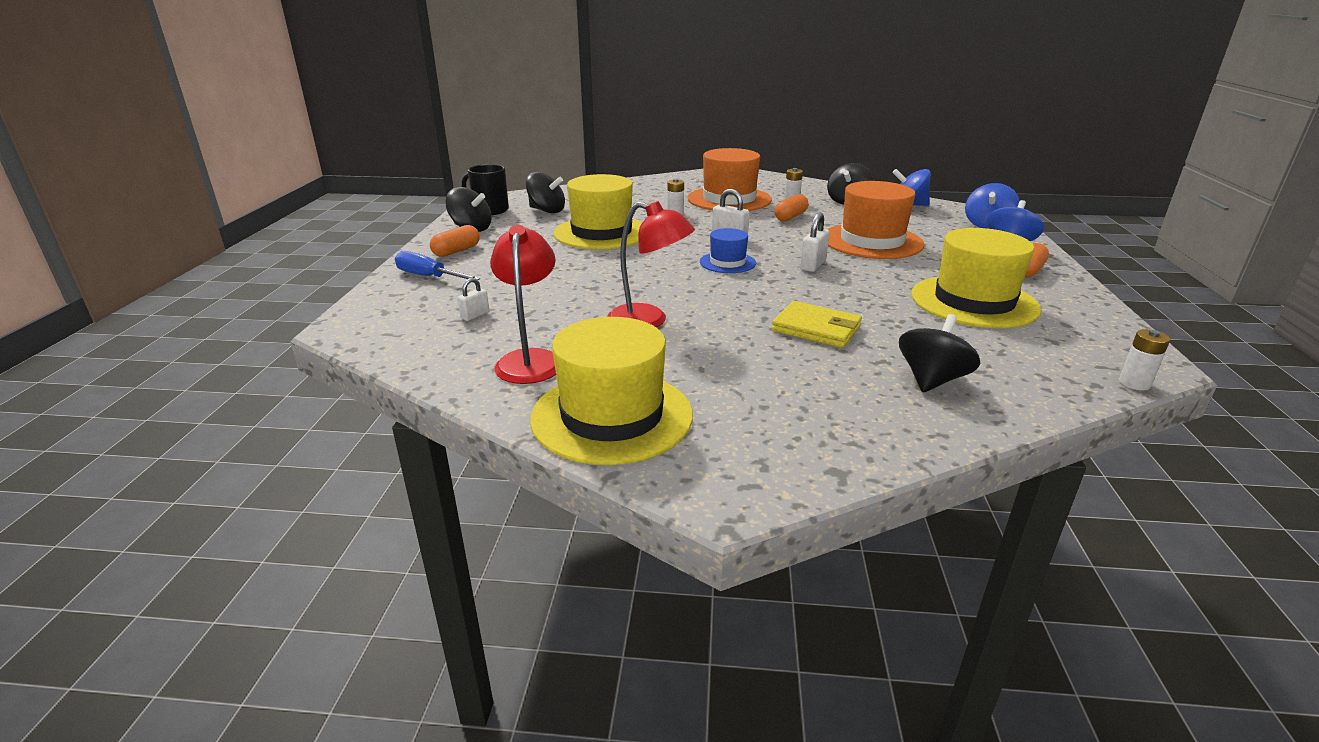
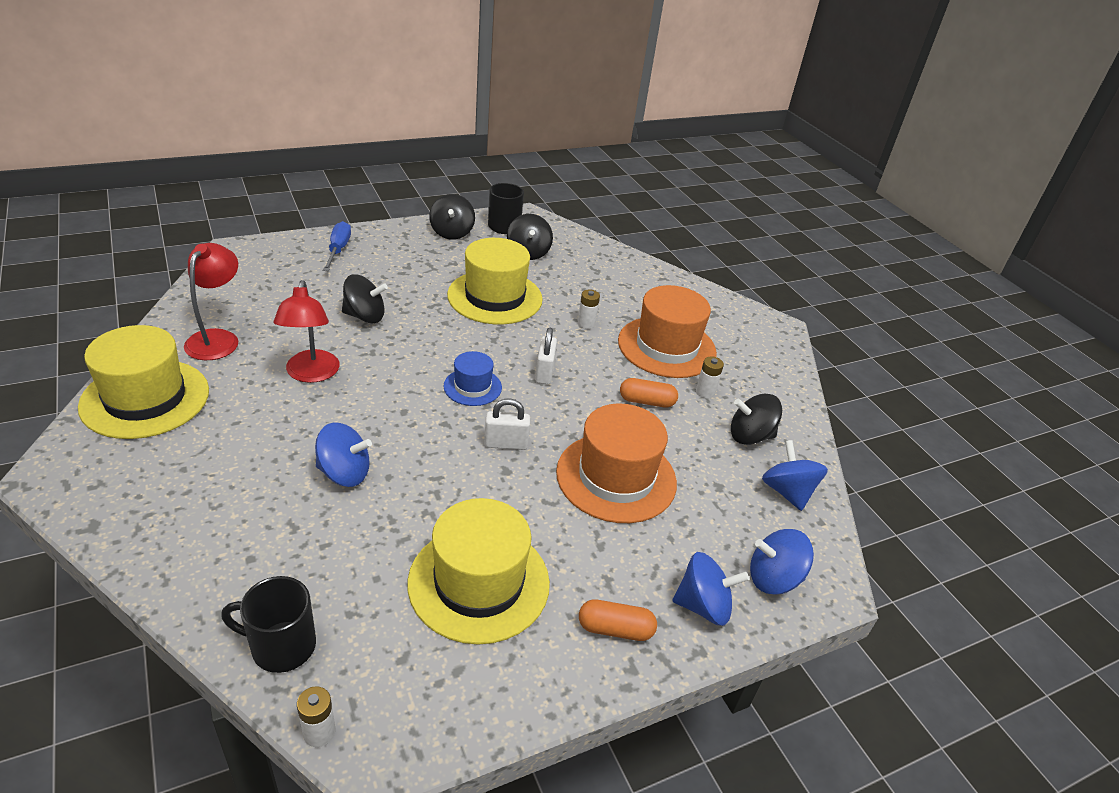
camera: 55 degrees right, 10 degrees up
orange capsule [430,225,480,257] -> none
white padlock [457,278,489,321] -> none
red lamp [490,225,556,384] -> red lamp turned 45 degrees counterclockwise [184,243,238,360]
yellow wallet [772,301,862,348] -> blue spinning top [315,423,372,487]
black spinning top [899,314,980,393] -> black spinning top moved to [342,274,388,323]
none -> black mug [221,576,316,673]

